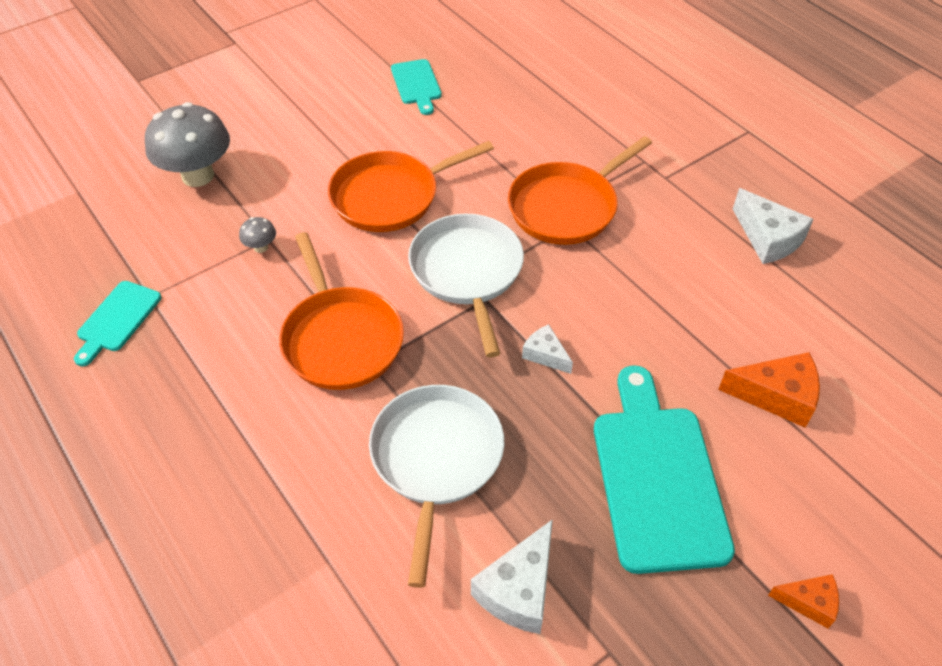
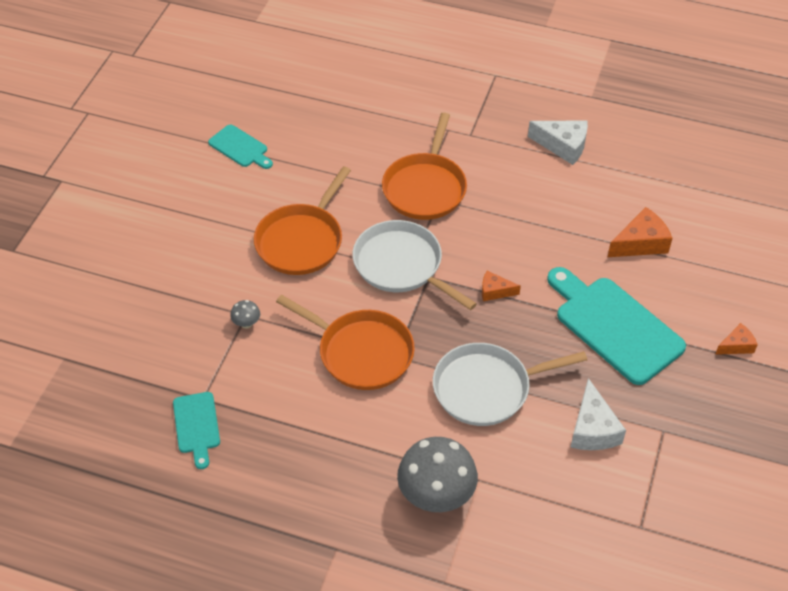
camera: 35 degrees left, 0 degrees up
grey mushroom [145,102,230,187] -> grey mushroom moved to [397,437,478,512]
white pan [369,385,504,588] -> white pan turned 75 degrees counterclockwise [433,343,587,426]
white cheese [522,324,573,374] -> orange cheese [482,271,521,301]

